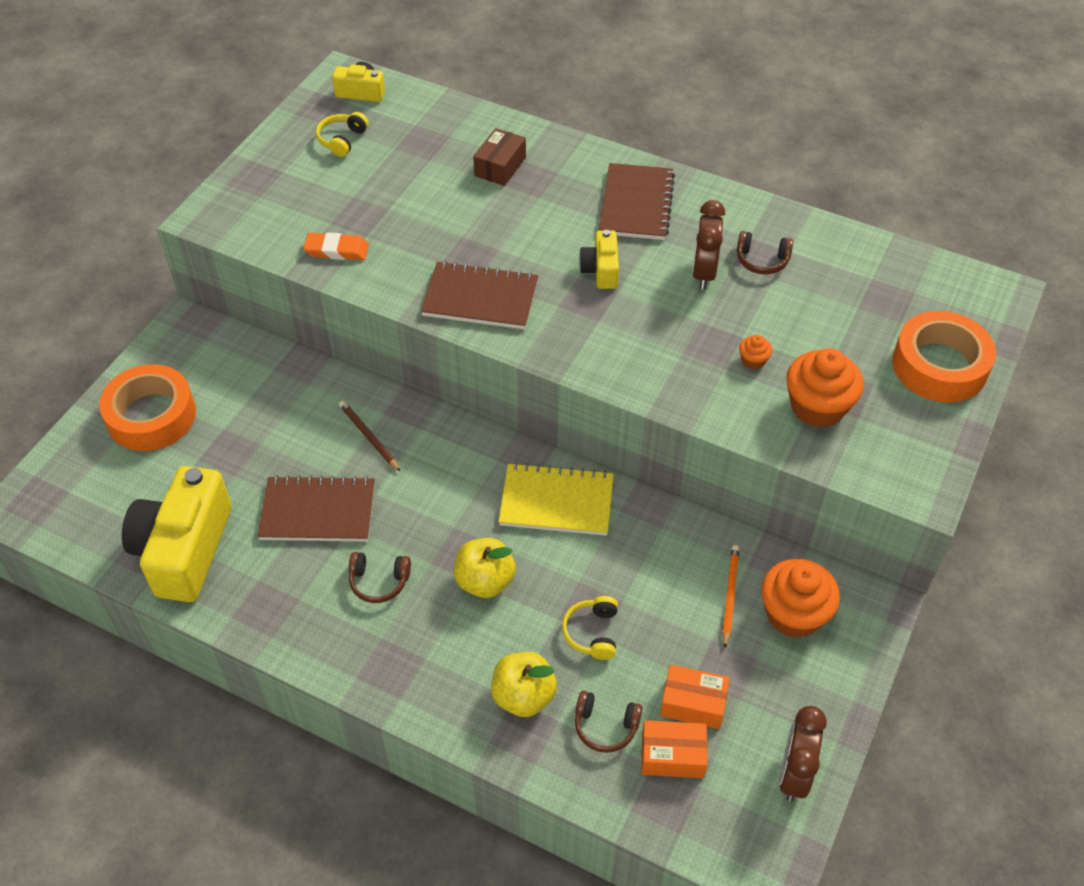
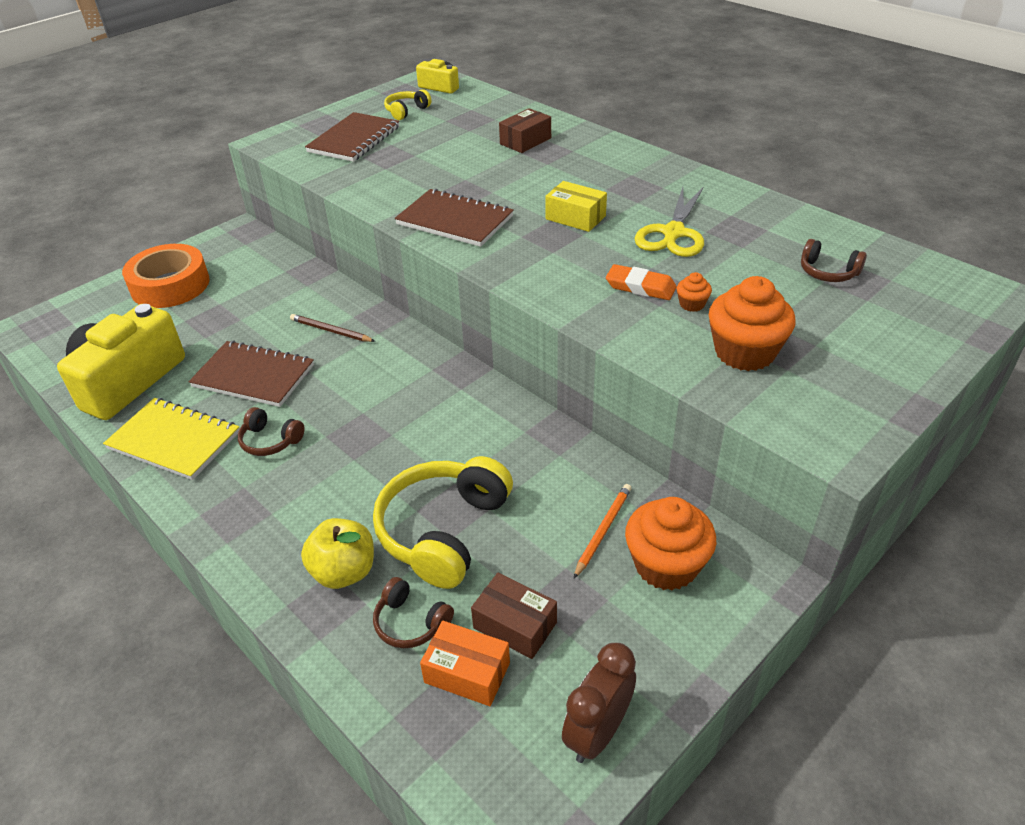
camera: 20 degrees right, 10 degrees down
orange eraser [303,232,369,260] -> orange eraser moved to [606,264,677,300]
brown pencil [339,401,401,472] -> brown pencil turned 45 degrees counterclockwise [290,314,375,342]
yellow apple [454,538,516,598] -> none
yellow notebook [498,462,614,536] -> yellow notebook moved to [103,398,239,480]
yellow headphones [562,596,618,660] -> yellow headphones [373,456,513,589], size x2.01
yellow camera [579,230,619,289] -> yellow box [545,181,607,232]
brown notebook [599,163,675,240] -> brown notebook moved to [305,112,400,162]
orange box [660,664,730,729] -> brown box [471,573,557,659]
brown clock [692,200,725,290] -> yellow scissors [635,187,704,257]
brown headphones [737,231,793,274] -> brown headphones moved to [801,239,867,282]
orange tape [892,311,996,402] -> none

